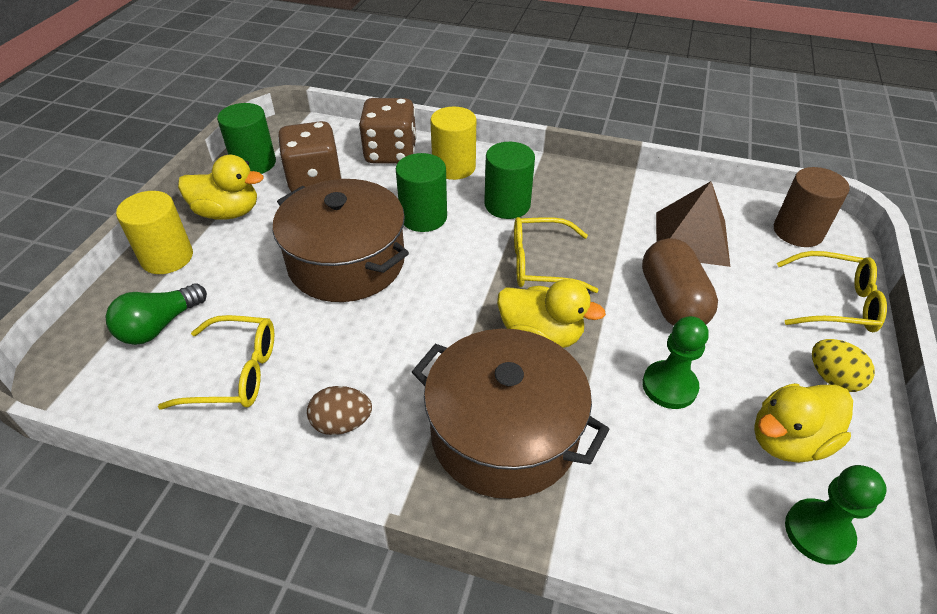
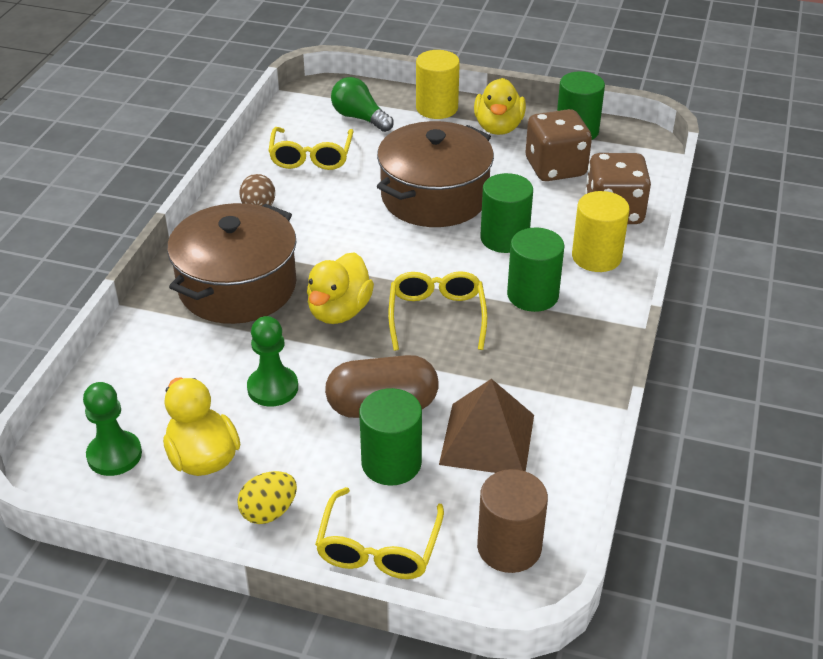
camera: 90 degrees right, 5 degrees down
none -> green cylinder [359,388,422,486]

